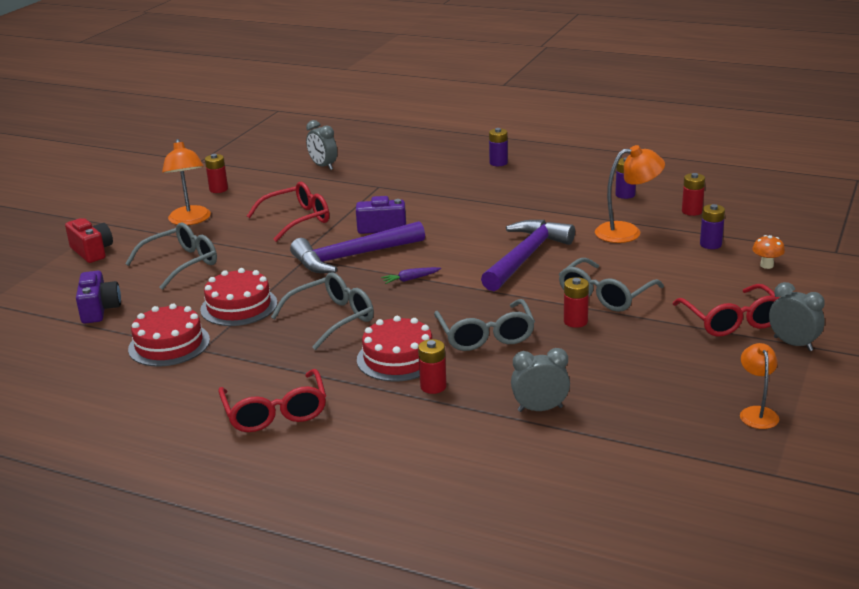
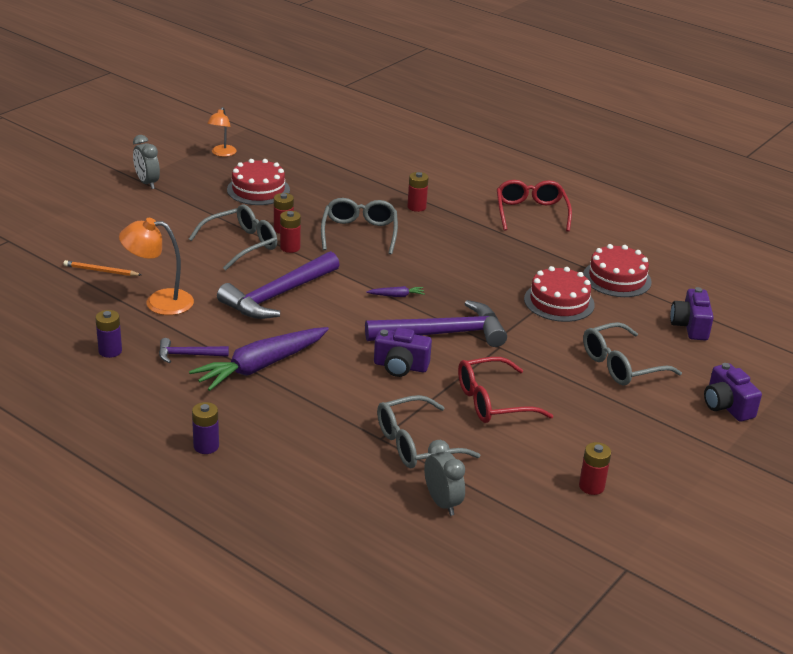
camera: 170 degrees left, 5 degrees up
red camera [65,218,113,263] -> purple camera [704,363,762,422]
orange lamp [162,139,211,225] -> none
grey glasses [271,272,374,350] -> grey glasses moved to [377,395,480,468]
red cake [357,316,432,382] -> red cake moved to [227,159,290,205]
grey clock [511,348,570,412] -> none
red glasses [673,284,779,337] -> none
red battery [682,173,705,216] -> red battery moved to [280,211,301,253]
purple battery [700,204,725,249] -> orange pencil [63,260,141,276]
orange mushroom [752,235,785,269] -> none
none -> purple hammer [159,338,229,363]
none -> purple carrot [189,327,329,391]

